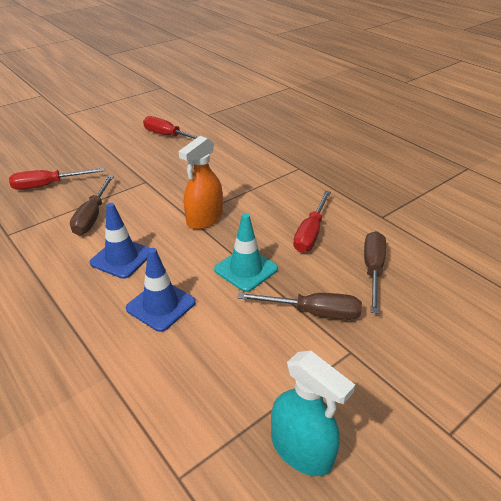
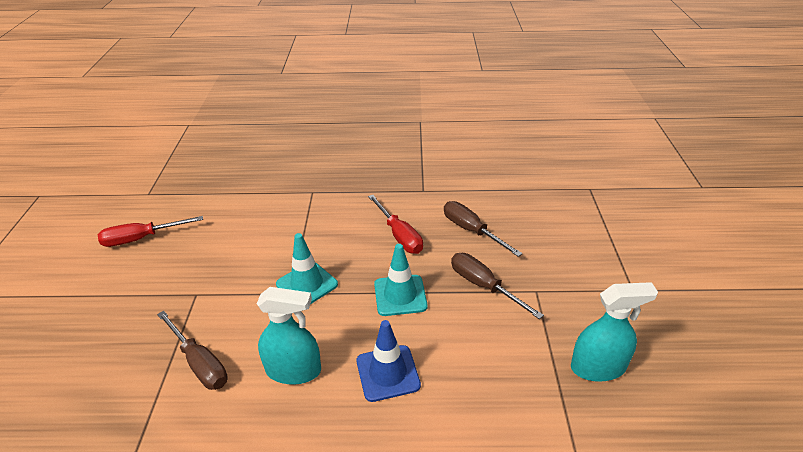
camera: 50 degrees left, 0 degrees up
red screwdriver [9,168,105,190] -> none
blue traffic cone [90,203,150,279] -> turquoise spray bottle [257,287,321,384]
orange spray bottle [179,136,223,229] -> turquoise traffic cone [276,233,338,304]
brown screwdriver [238,293,362,320] -> brown screwdriver turned 90 degrees counterclockwise [451,253,544,319]

